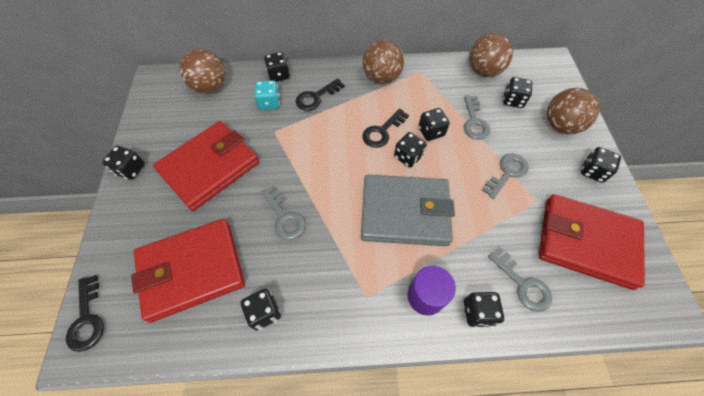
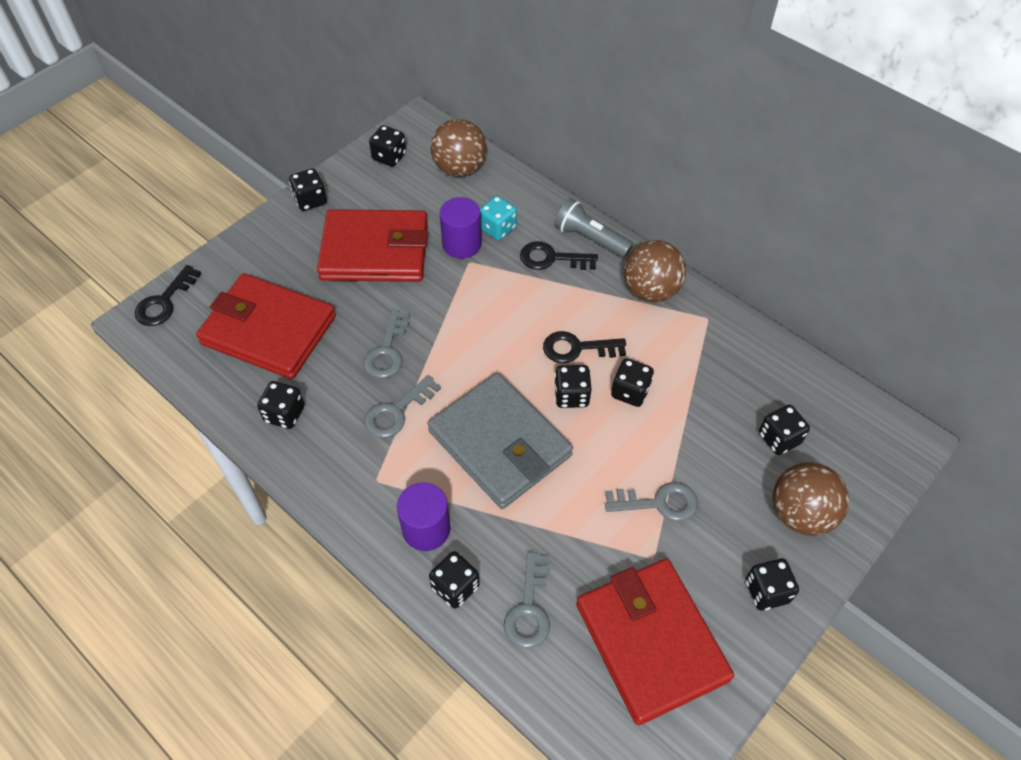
camera: 45 degrees right, 5 degrees down
black dice [264,52,290,82] -> black dice moved to [369,125,406,167]
grey key [463,95,490,140] -> grey key moved to [364,375,441,438]
brown ball [469,33,513,77] -> none
none -> purple cylinder [440,197,481,259]
none -> grey flashlight [554,198,633,258]

